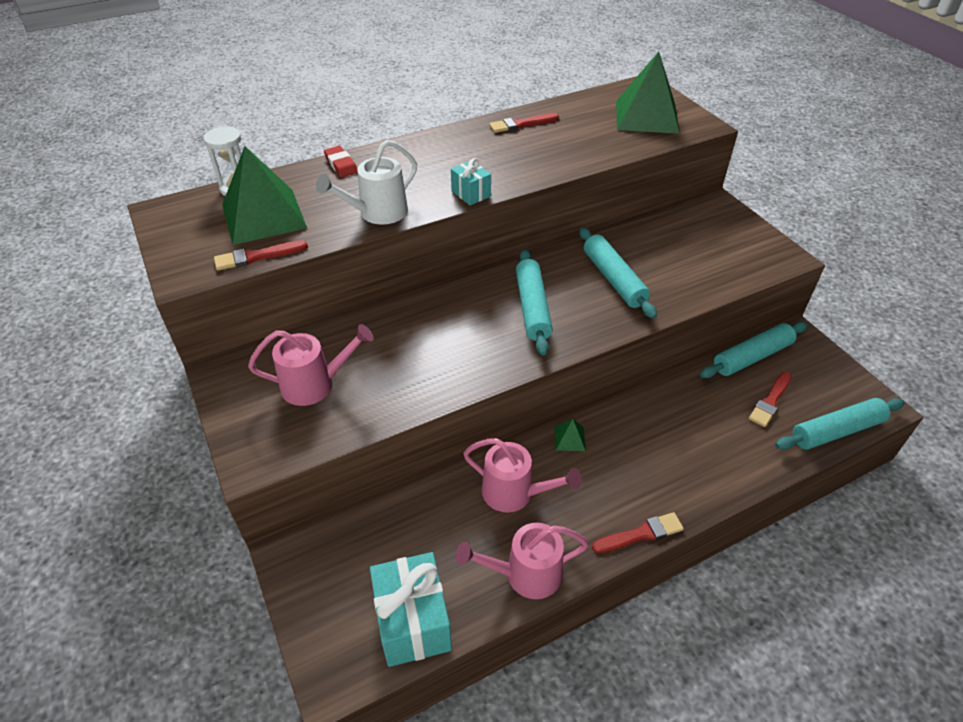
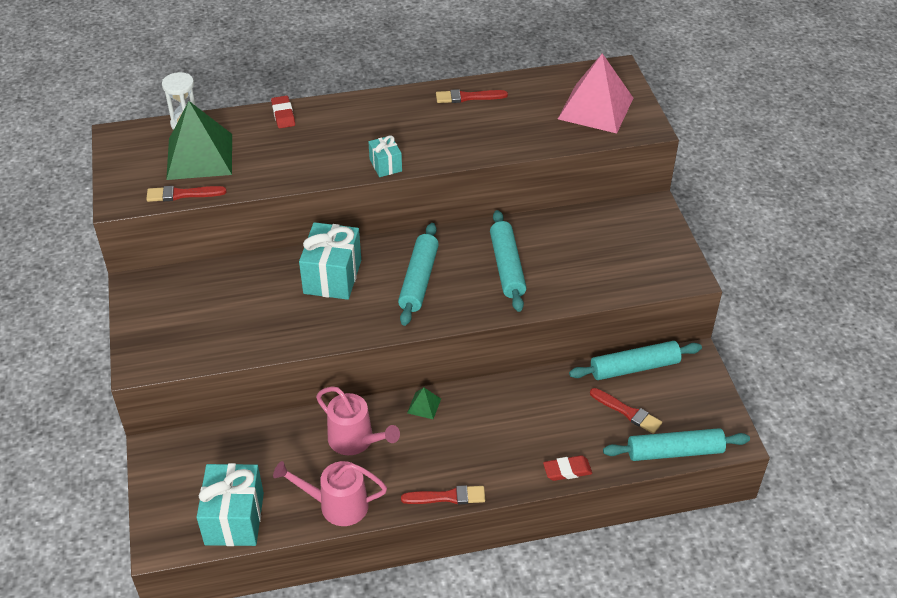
camera: 15 degrees right, 0 degrees up
pink watering can [248,324,374,406] -> none
white watering can [316,140,417,225] -> none
green pyramid [616,52,680,134] -> pink pyramid [558,53,633,134]
red brush [749,372,792,427] -> red brush turned 105 degrees counterclockwise [590,388,662,434]
none -> turquoise gift [299,222,361,300]
none -> red eraser [543,455,592,481]

